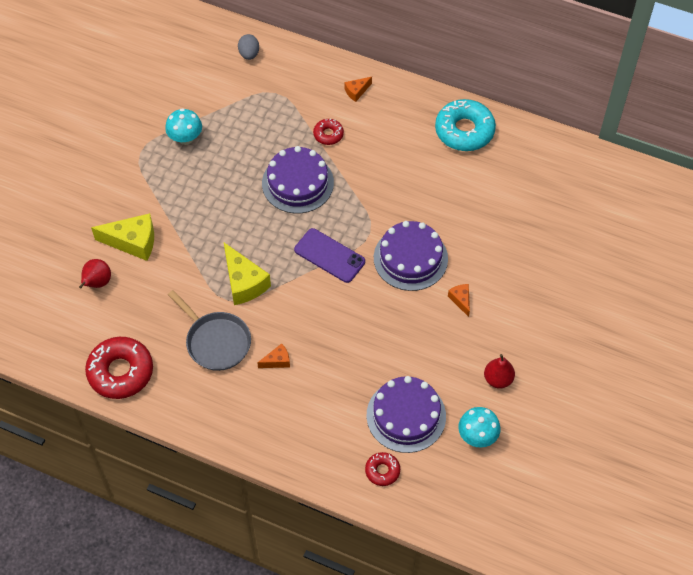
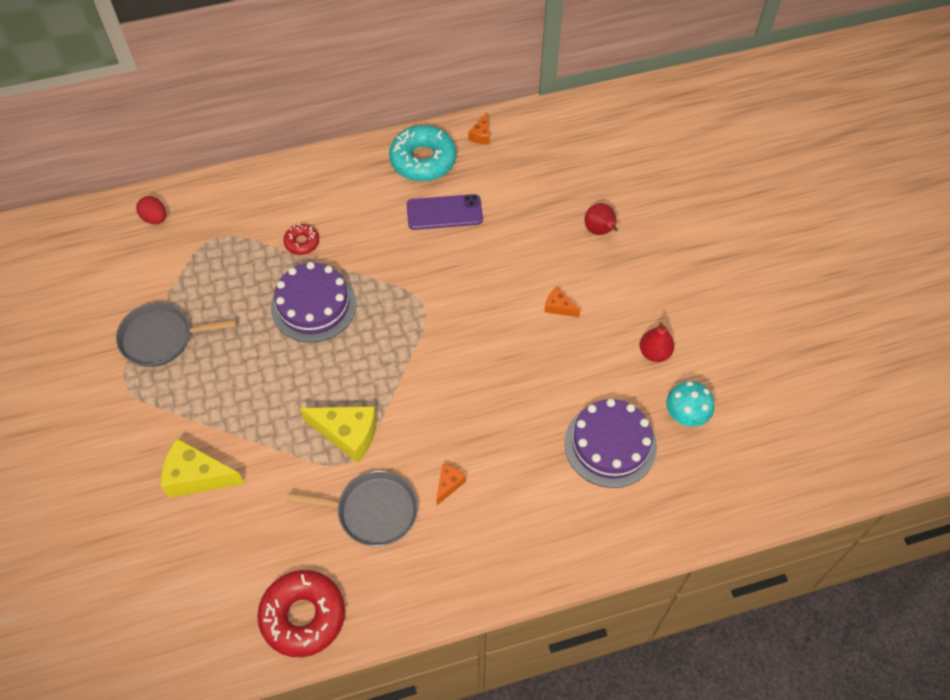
camera: 40 degrees left, 0 degrees up
red pear [79,259,111,288] -> red pear moved to [584,203,618,235]
yellow cheese [91,213,154,261] -> yellow cheese turned 135 degrees counterclockwise [161,438,244,498]
turquoise mushroom [165,108,202,145] -> grey pan [116,302,237,367]
grey egg [238,34,259,60] -> red egg [136,196,166,224]
purple phone [294,228,365,283] -> purple phone moved to [407,194,483,230]
orange cheese [345,77,372,102] -> orange cheese moved to [468,112,490,145]
red donut [365,452,400,486] -> none
purple cake [374,221,448,291] -> none

